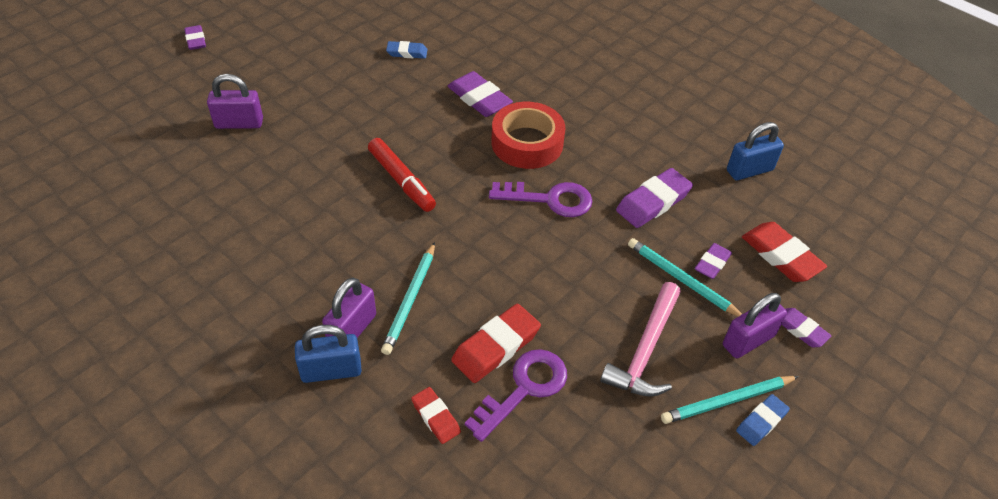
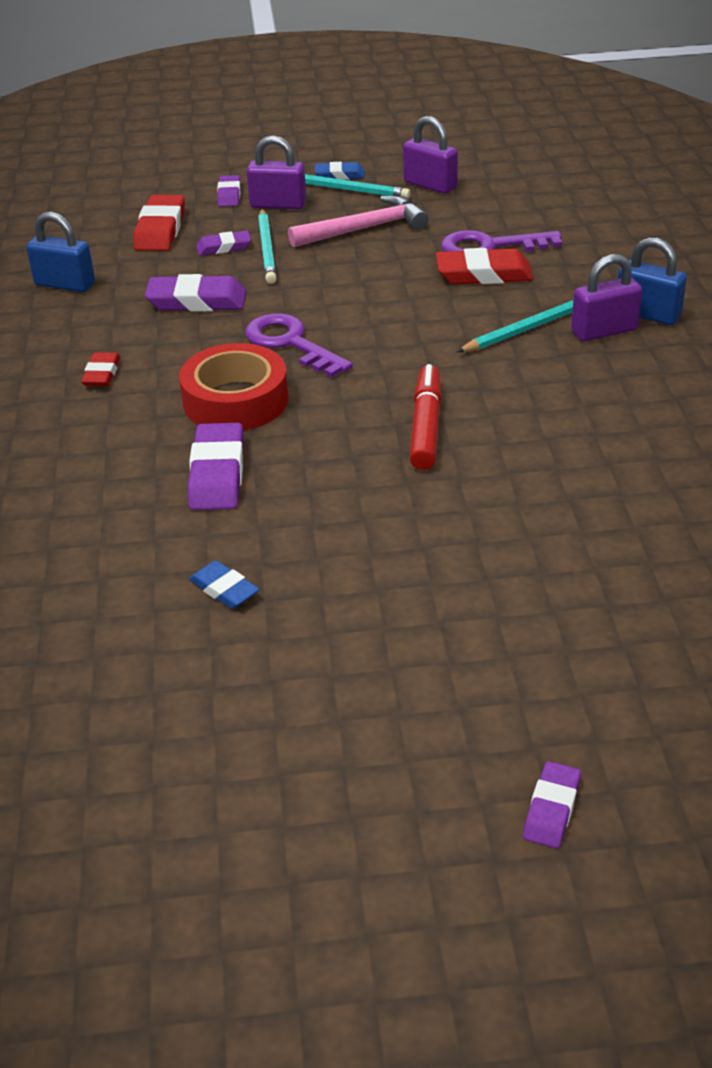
camera: 135 degrees left, 10 degrees down
purple padlock [207,74,263,129] -> purple padlock moved to [403,116,458,194]
red eraser [411,387,461,444] -> red eraser moved to [81,352,121,386]

